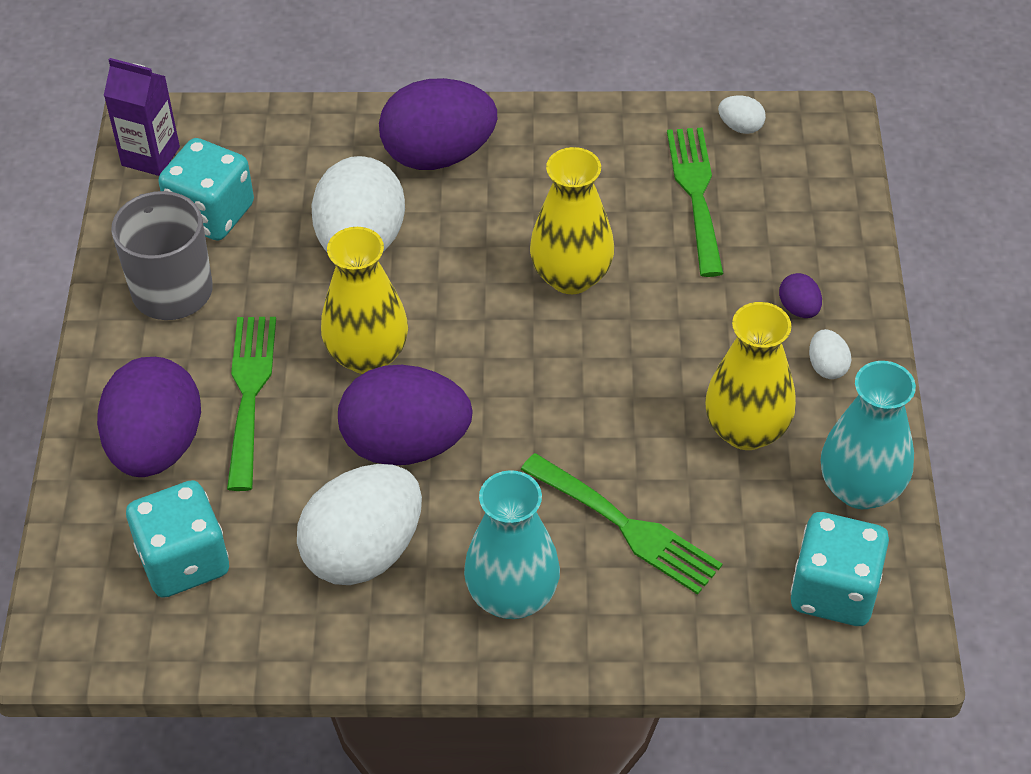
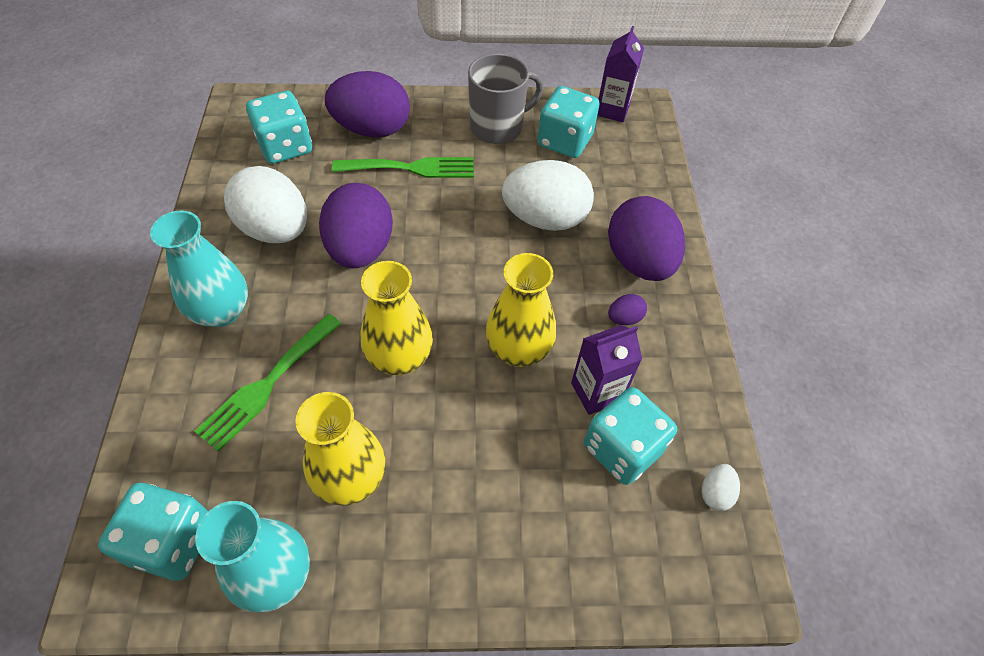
camera: 85 degrees right, 5 degrees up
yellow vase [321,227,408,374] -> yellow vase moved to [361,261,433,376]
green fork [667,127,724,277] -> turquoise dice [584,387,677,485]
purple egg [779,273,822,318] -> purple egg moved to [608,294,647,325]
white egg [809,329,851,379] -> none
none -> purple carton [571,325,642,415]

